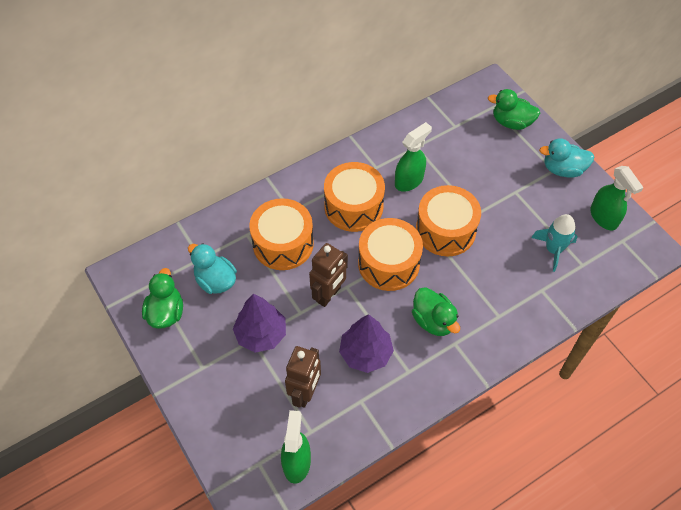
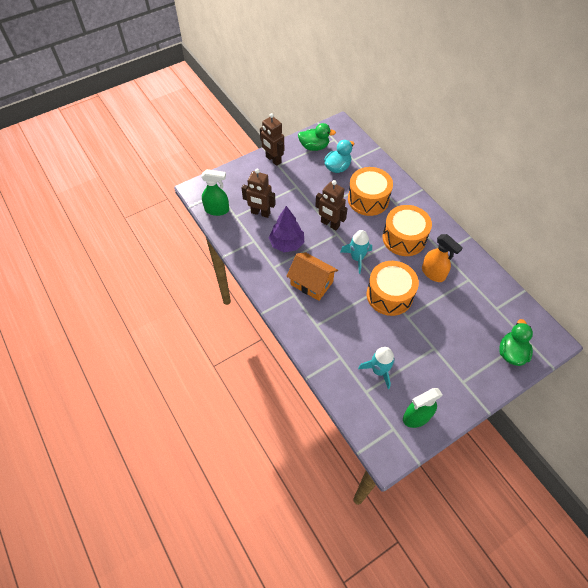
camera: 90 degrees right, 0 degrees up
purple tree [233,294,286,353] -> none
orange drum [358,218,423,291] -> turquoise rocket [340,230,372,274]
green spray bottle [395,122,432,192] -> orange spray bottle [422,234,463,282]
green duck [412,287,460,336] -> orange house [287,252,338,301]
turquoise duck [539,138,594,178] -> none
none -> brown robot [260,113,284,166]

